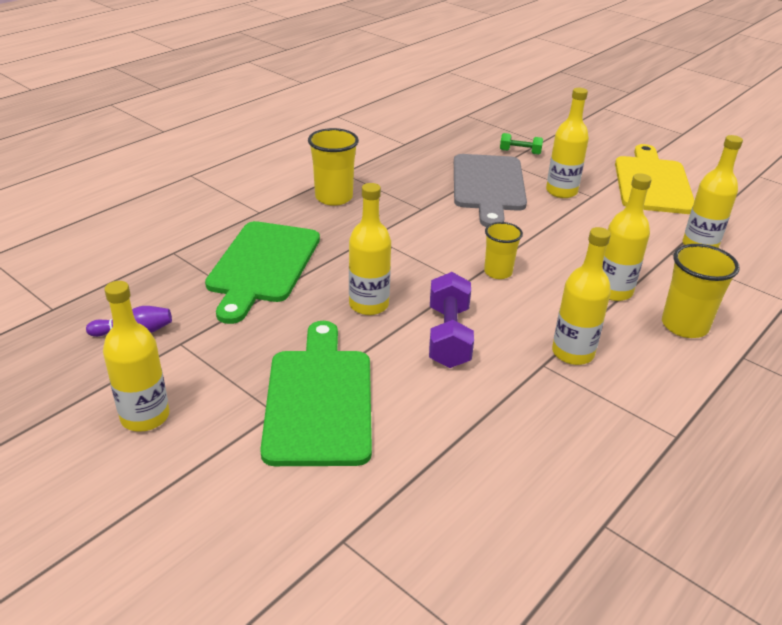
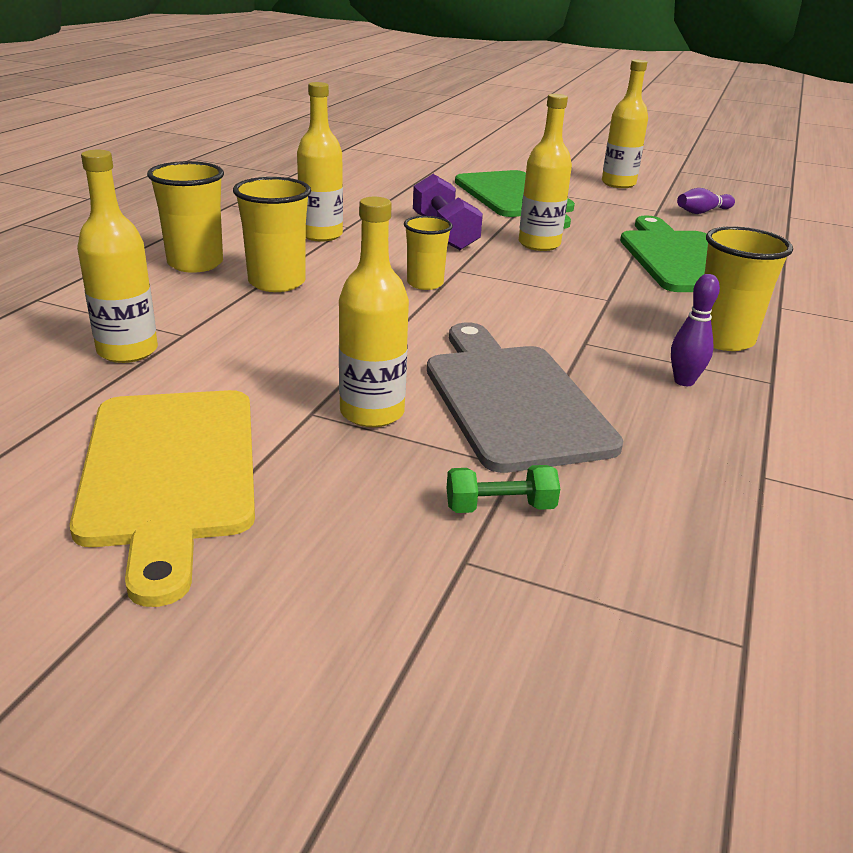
camera: 160 degrees right, 5 degrees down
yellow bottle [603,173,652,301] -> yellow cup [233,177,311,292]
none -> purple bowling pin [671,274,720,386]

